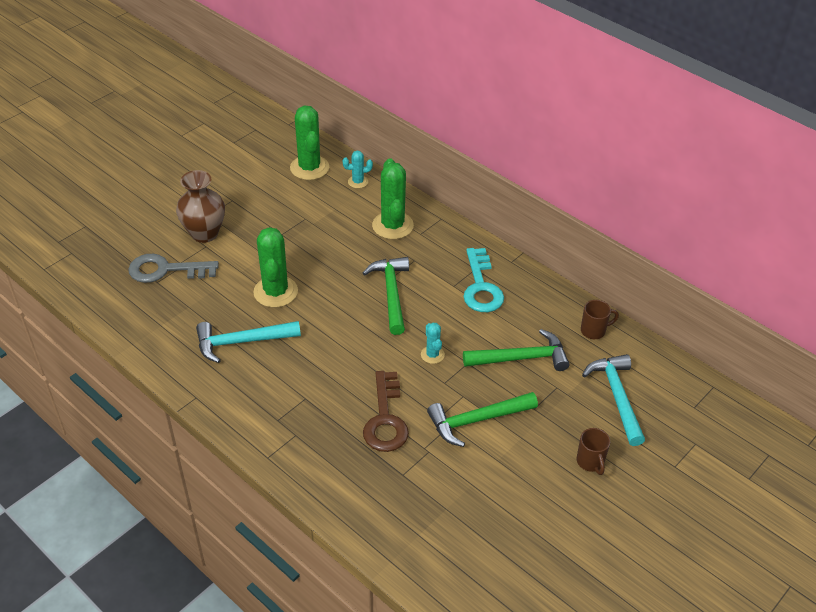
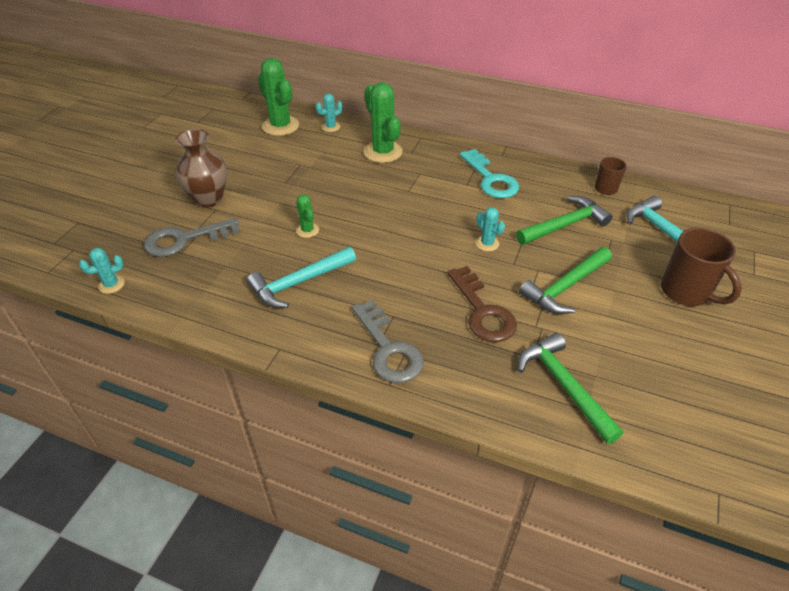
camera: 20 degrees left, 0 degrees up
green cactus [253,227,298,308] -> green cactus [296,194,319,238], size x0.51
green hammer [363,257,409,335] -> green hammer moved to [518,333,623,444]
brown mug [577,428,610,475] -> brown mug [661,228,742,306], size x1.75
none -> turquoise cactus [79,248,125,294]
none -> grey key [352,300,424,383]

